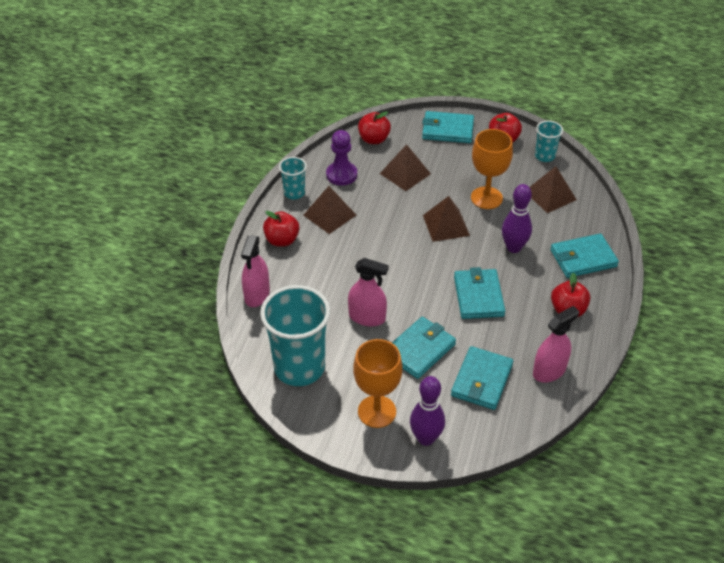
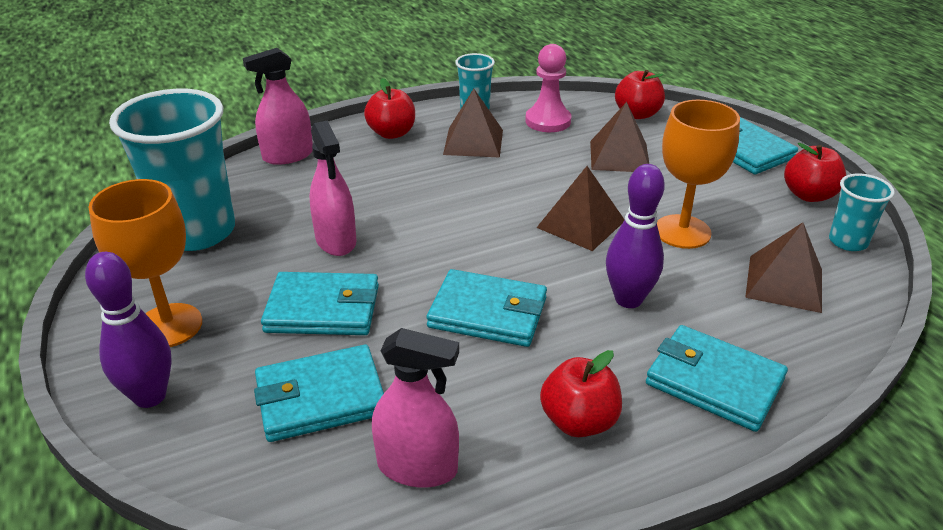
camera: 50 degrees right, 10 degrees down
purple pawn [326,130,357,186] -> pink pawn [525,44,571,132]
turquoise wallet [454,267,505,319] -> turquoise wallet turned 60 degrees clockwise [426,269,547,347]

